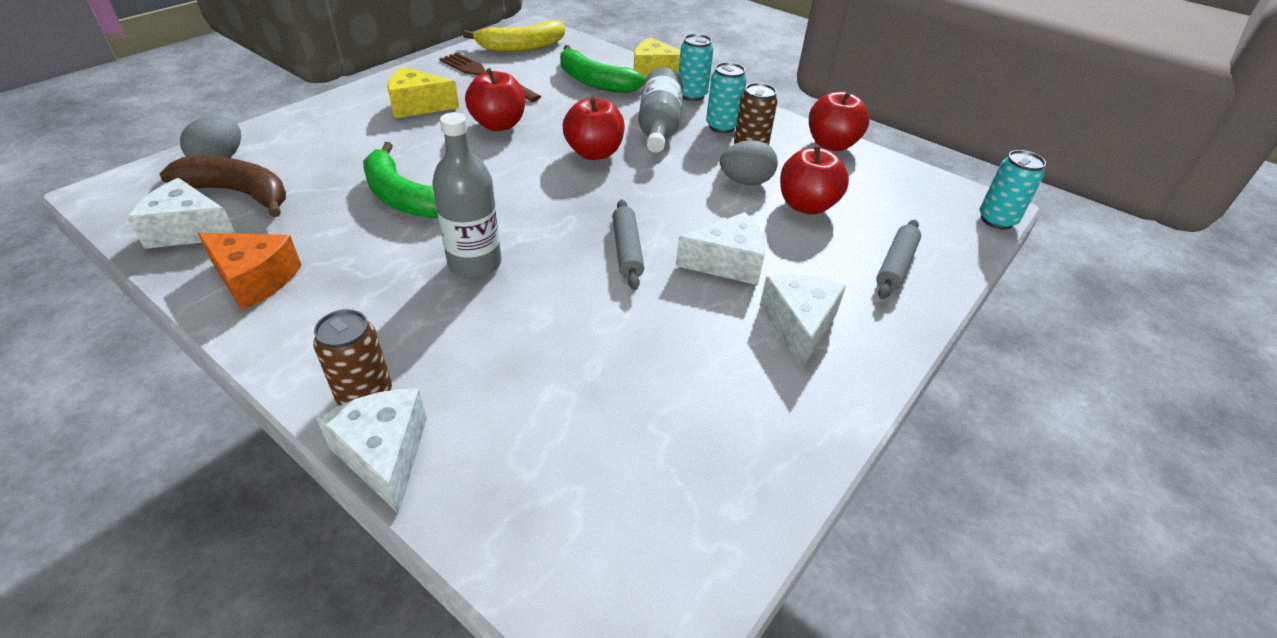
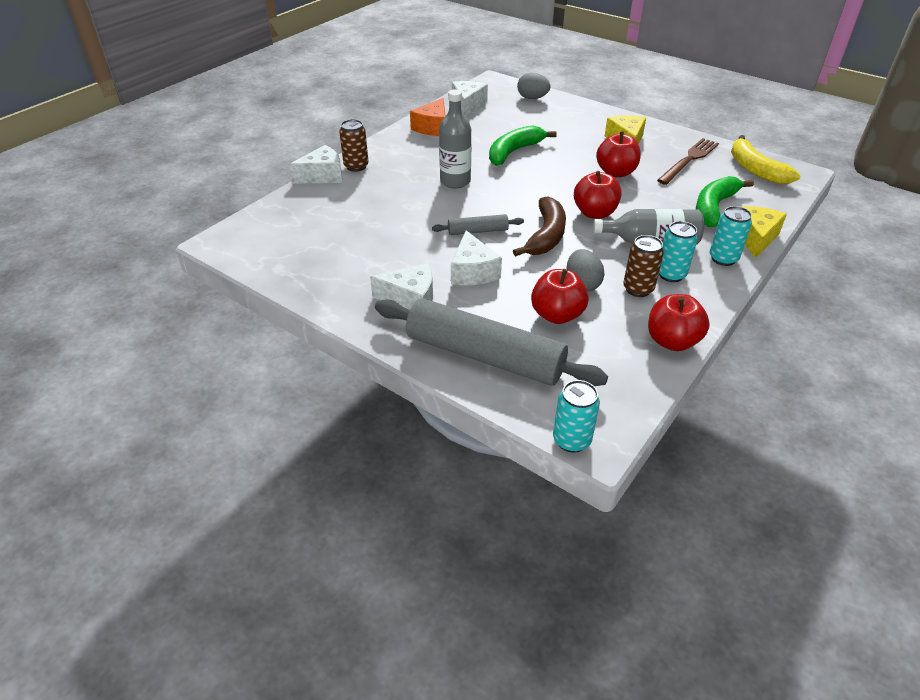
camera: 90 degrees right, 0 degrees up
brown banana [160,156,286,217] -> brown banana moved to [513,196,566,257]
grey rolling pin [876,220,921,299] -> grey rolling pin [375,298,608,386], size x2.18

